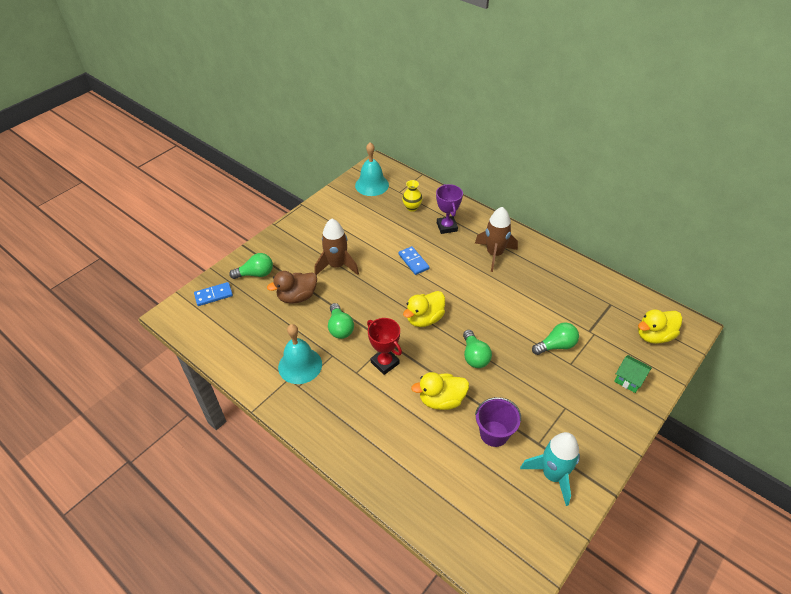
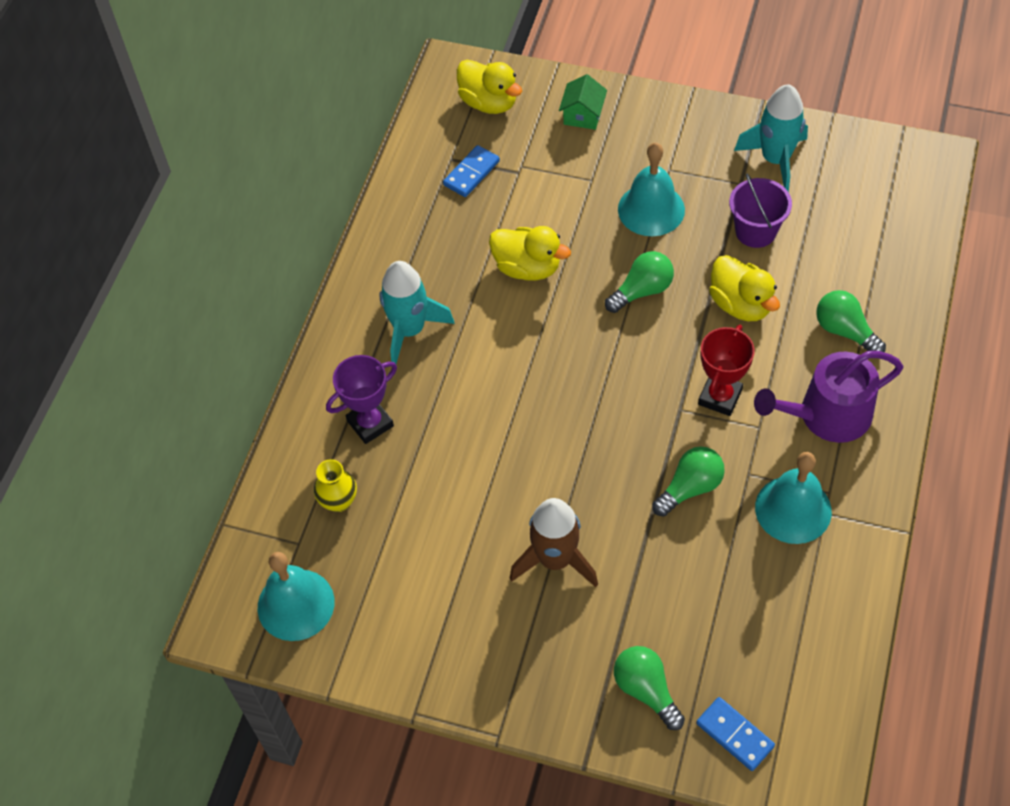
camera: 110 degrees left, 10 degrees up
brown duck [267,271,317,304] -> none
blue domino [398,246,429,275] -> blue domino moved to [443,145,500,197]
yellow duck [403,291,445,327] -> yellow duck moved to [489,226,571,281]
brown rocket [475,207,518,272] -> turquoise rocket [379,261,455,364]
green light bulb [532,322,579,355] -> green light bulb moved to [816,290,886,352]
none -> turquoise bell [618,143,685,236]
none -> purple watering can [754,351,903,443]

